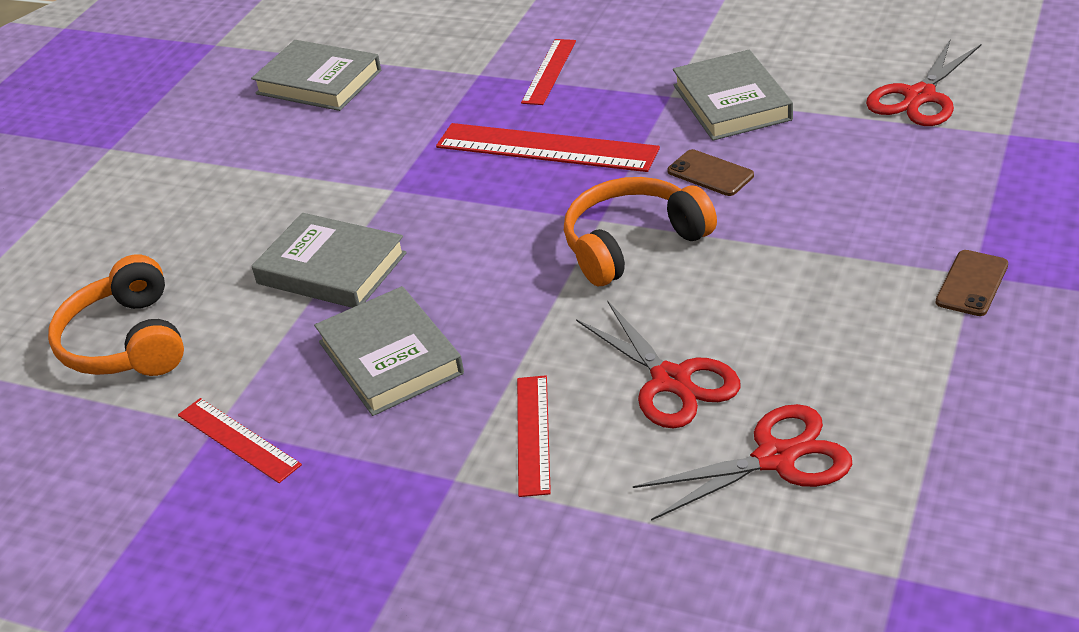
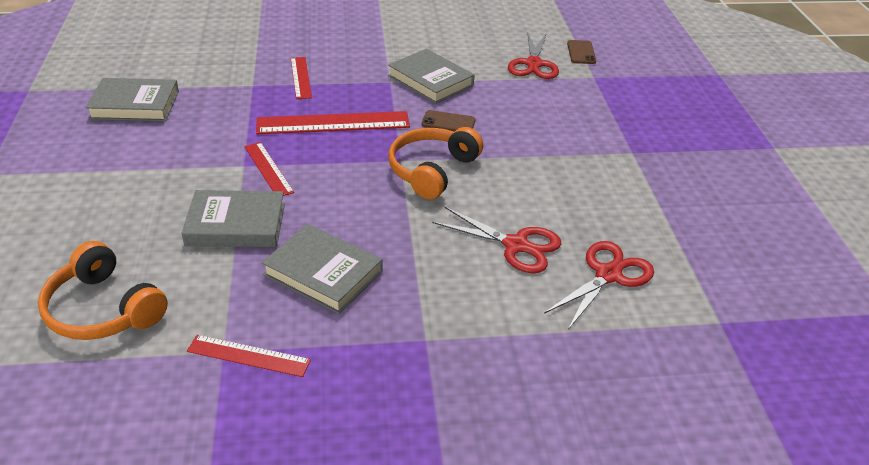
camera: 35 degrees left, 0 degrees up
red ruler [517,375,551,497] -> red ruler moved to [244,142,294,196]
brown phone [936,250,1008,316] -> brown phone moved to [567,40,596,64]

